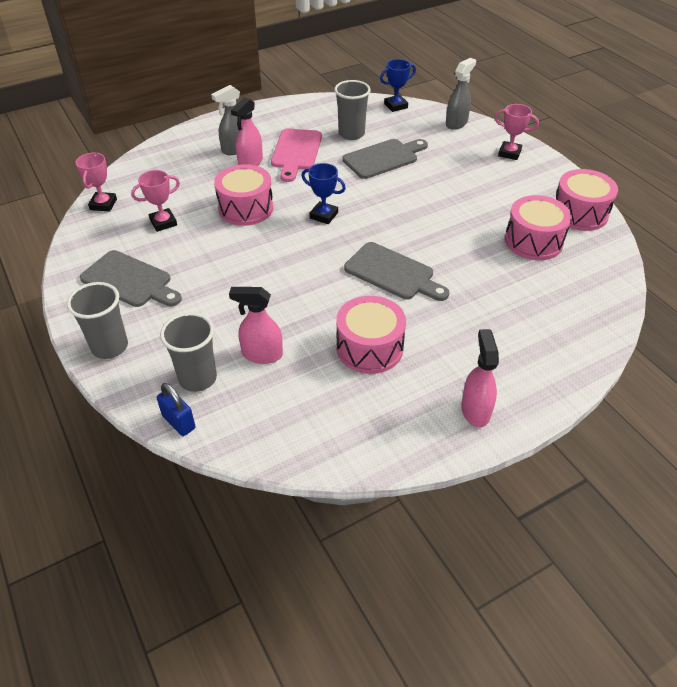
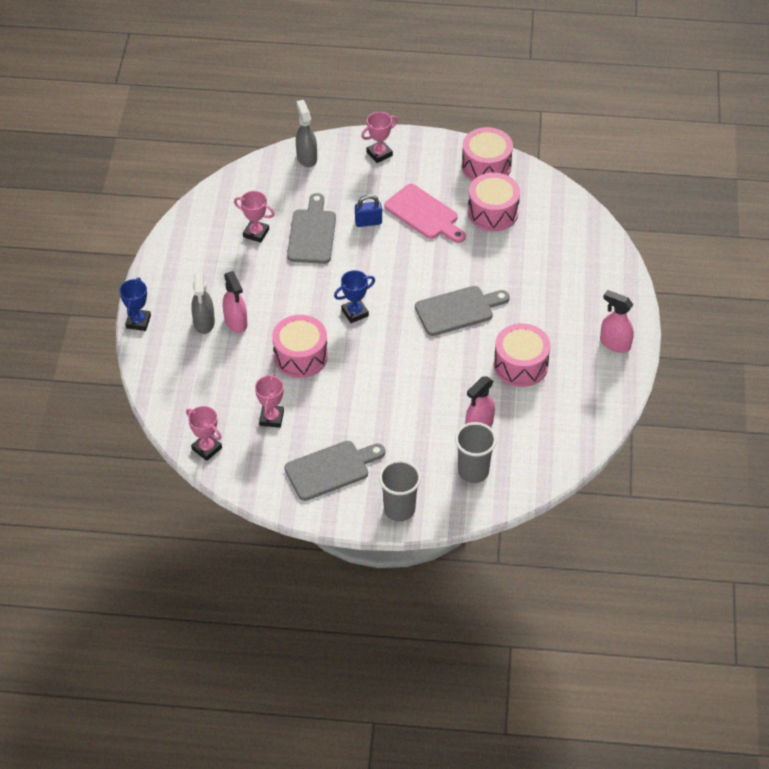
camera: 55 degrees left, 5 degrees up
blue padlock [157,383,195,436] -> blue padlock moved to [355,194,382,227]
pink cutting board [271,128,322,182] -> pink cutting board moved to [384,184,466,243]
grey cup [334,80,371,140] -> pink trophy [234,191,274,243]
blue trophy [380,59,416,112] -> blue trophy moved to [119,278,151,331]

